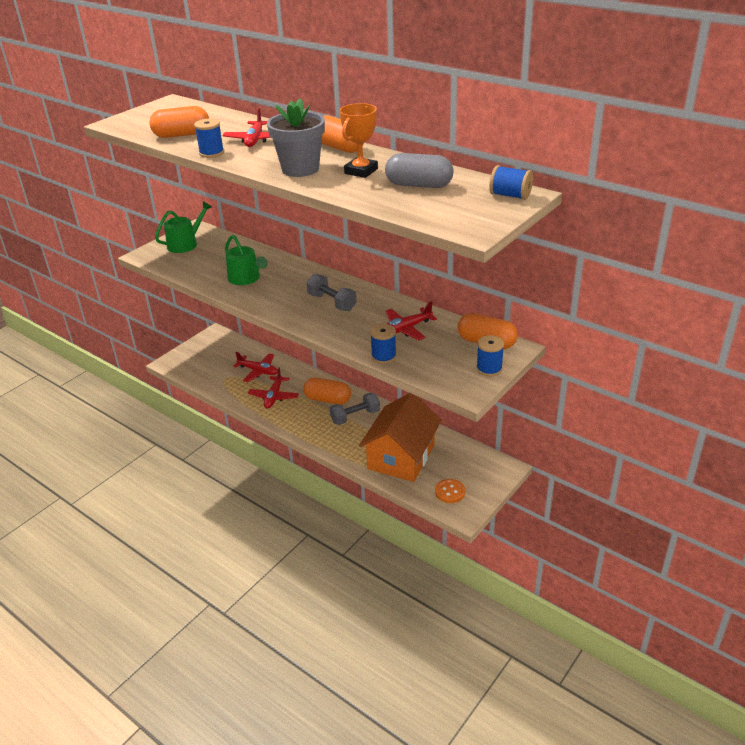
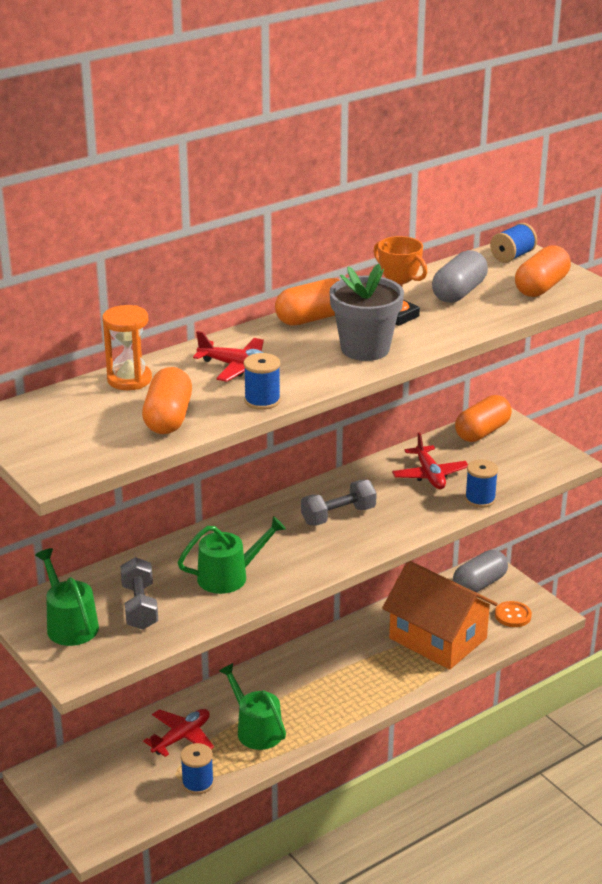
camera: 75 degrees left, 5 degrees down
red plane [248,367,299,409] -> green watering can [219,663,286,750]
orange capsule [303,378,351,405] -> orange capsule moved to [515,245,571,297]
grey dumbbell [330,393,380,425] -> grey dumbbell moved to [120,557,158,630]
blue spool [476,335,504,377] -> blue spool moved to [180,743,214,794]
none -> orange hourglass [102,305,152,390]
none -> grey capsule [453,550,508,593]

